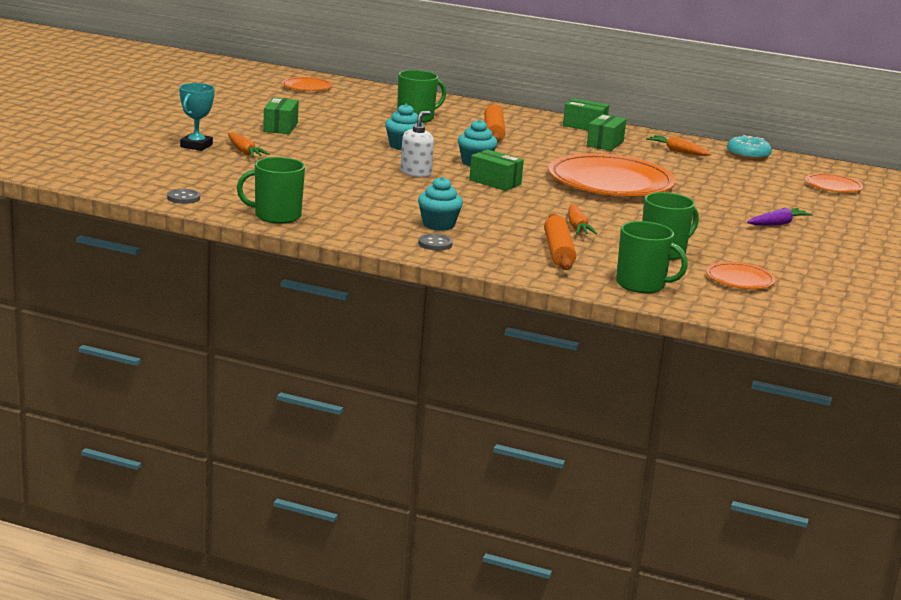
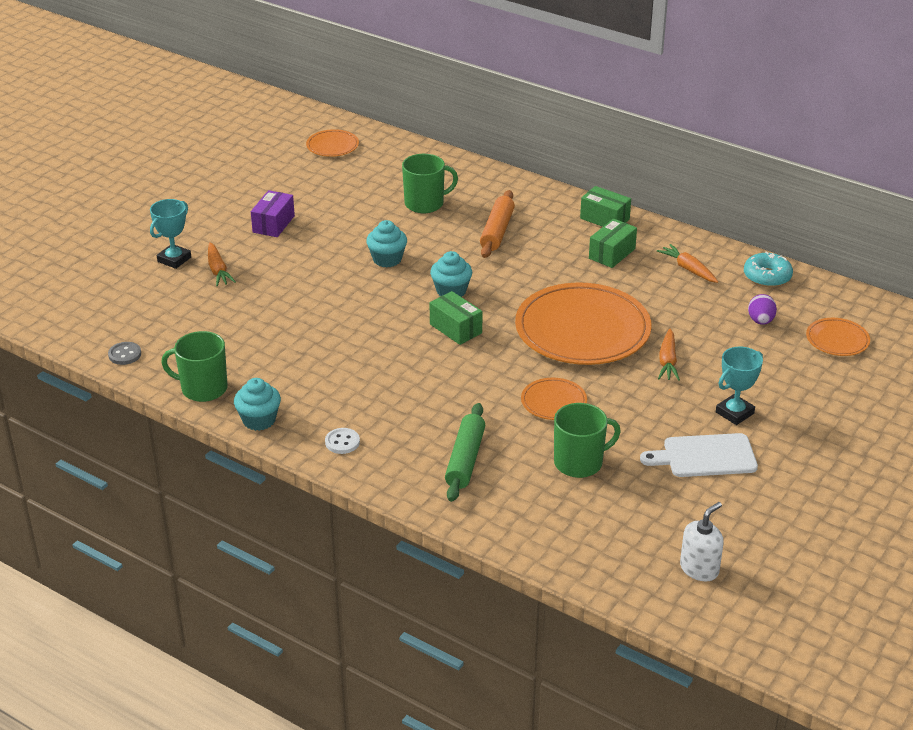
camera: 15 degrees right, 15 degrees up
green box [263,97,299,134] -> purple box [251,190,295,237]
white soap dispenser [400,111,434,177] -> white soap dispenser moved to [680,502,724,581]
turquoise cupcake [418,177,463,231] -> turquoise cupcake moved to [234,378,281,431]
grey button [418,234,453,251] -> white button [325,428,360,454]
orange rolling pin [544,214,576,270] -> green rolling pin [445,403,485,502]
orange carrot [568,204,597,235] -> orange carrot moved to [658,329,680,381]
green mug [616,221,688,293] -> none
orange plate [706,262,776,289] -> orange plate moved to [521,378,587,420]
purple carrot [747,208,813,226] -> turquoise trophy [716,346,763,425]
none -> white cutting board [640,433,758,477]
none -> purple egg [748,294,777,325]

